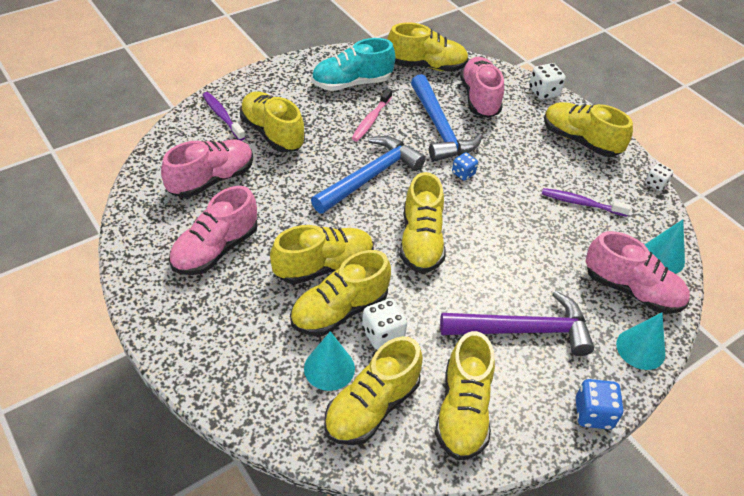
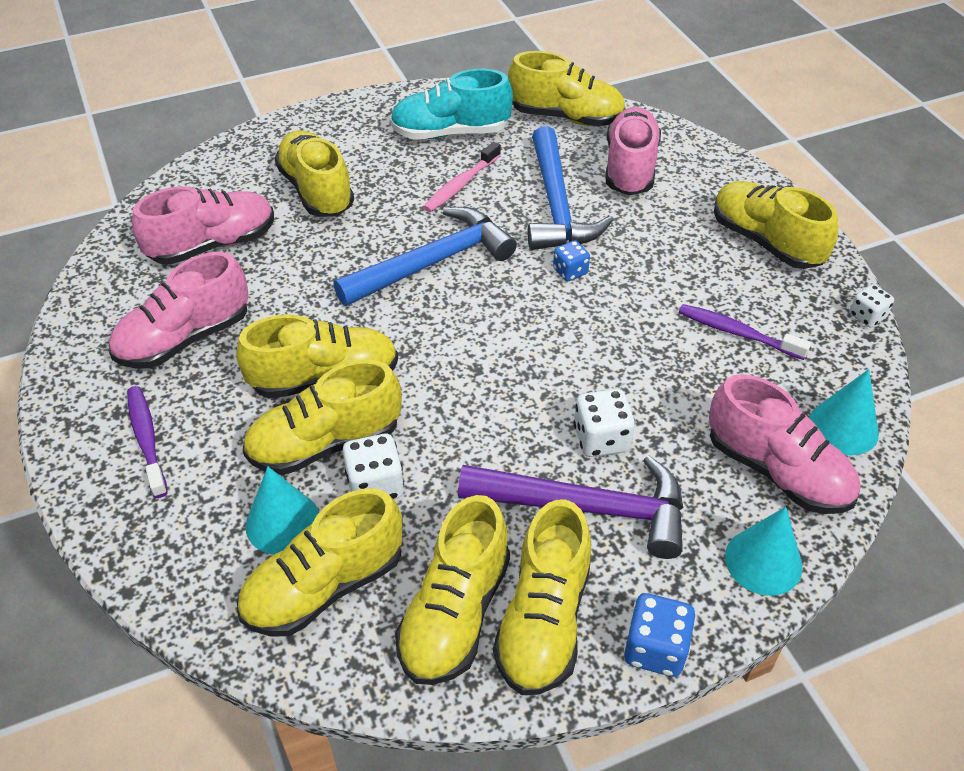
camera: 15 degrees right, 0 degrees up
purple toothbrush [202,92,246,141] -> purple toothbrush moved to [127,386,168,498]
yellow shoe [400,172,446,273] -> yellow shoe moved to [493,500,591,695]
white dice [529,63,566,100] -> white dice moved to [574,389,635,457]

